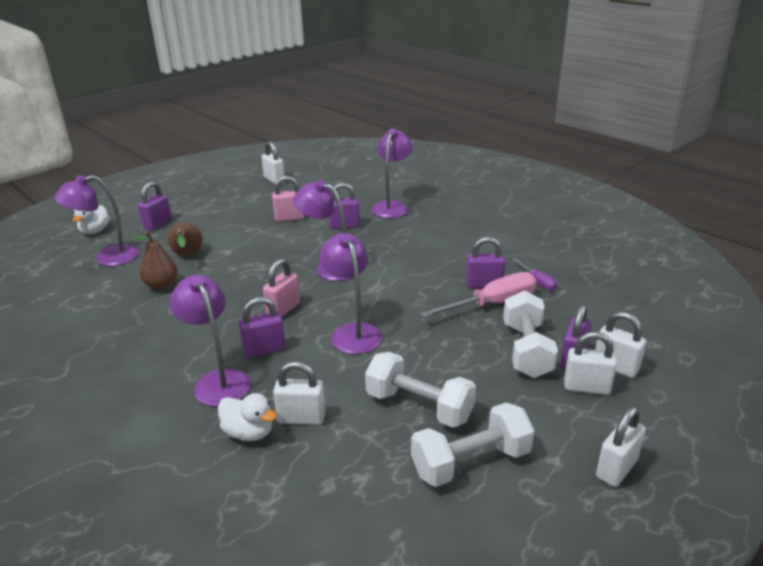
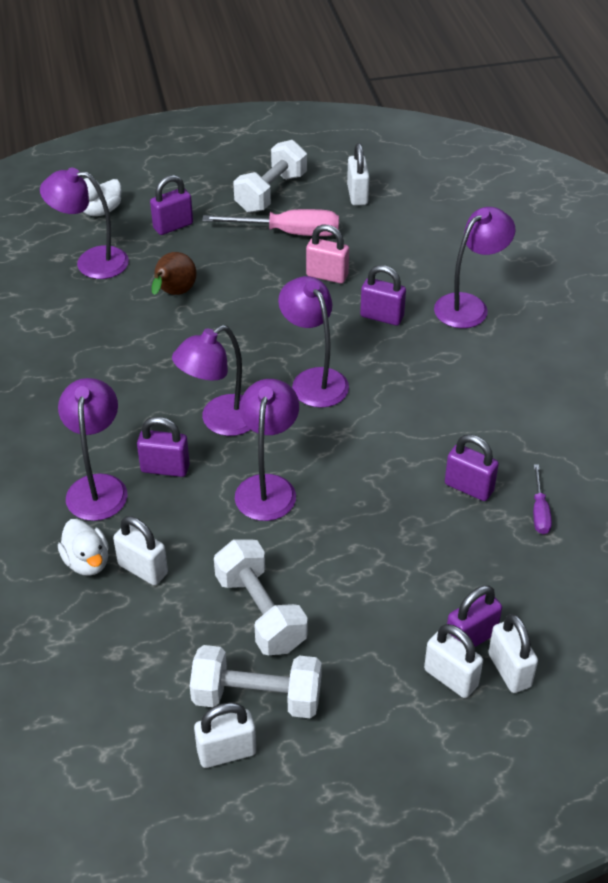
camera: 30 degrees right, 15 degrees up
brown pear [131,232,178,290] -> none
pink padlock [263,258,300,317] -> purple lamp [172,325,251,436]
pink screwdriver [420,272,536,318] -> pink screwdriver moved to [202,209,339,236]
white dumbbell [503,290,558,378] -> white dumbbell moved to [233,140,307,213]
white padlock [596,406,646,487] -> white padlock moved to [194,703,256,768]

